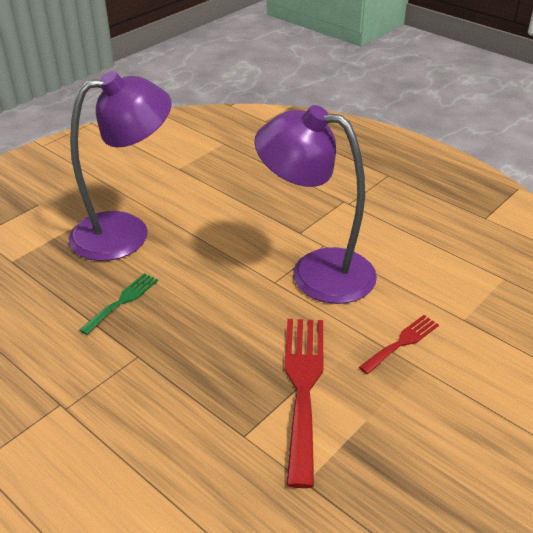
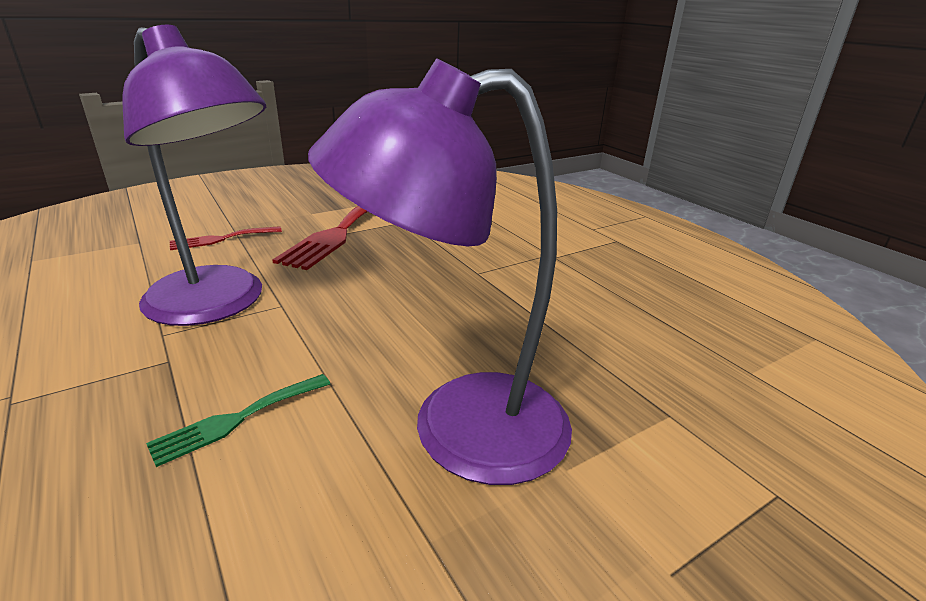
camera: 165 degrees left, 10 degrees down
green fork [79,273,158,335] -> green fork moved to [146,374,330,467]

